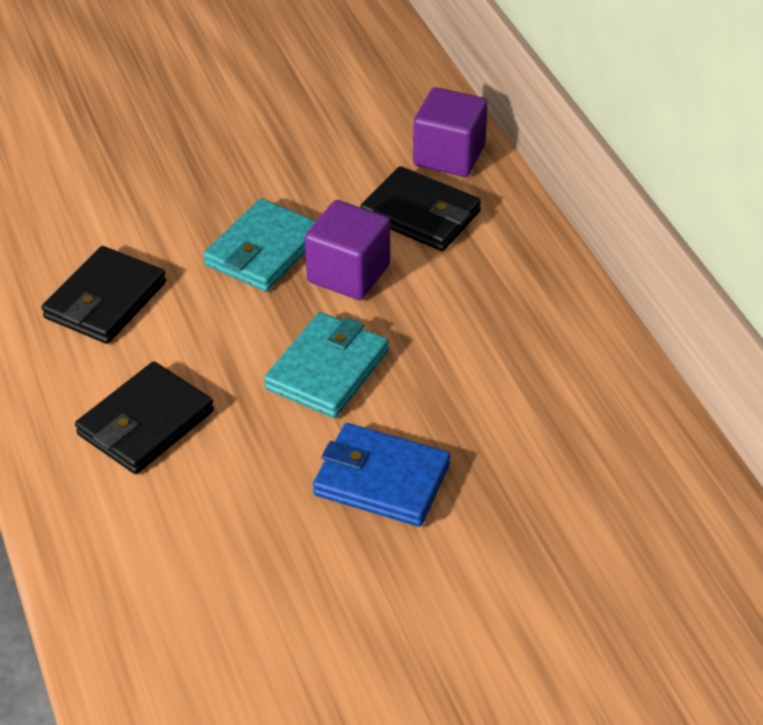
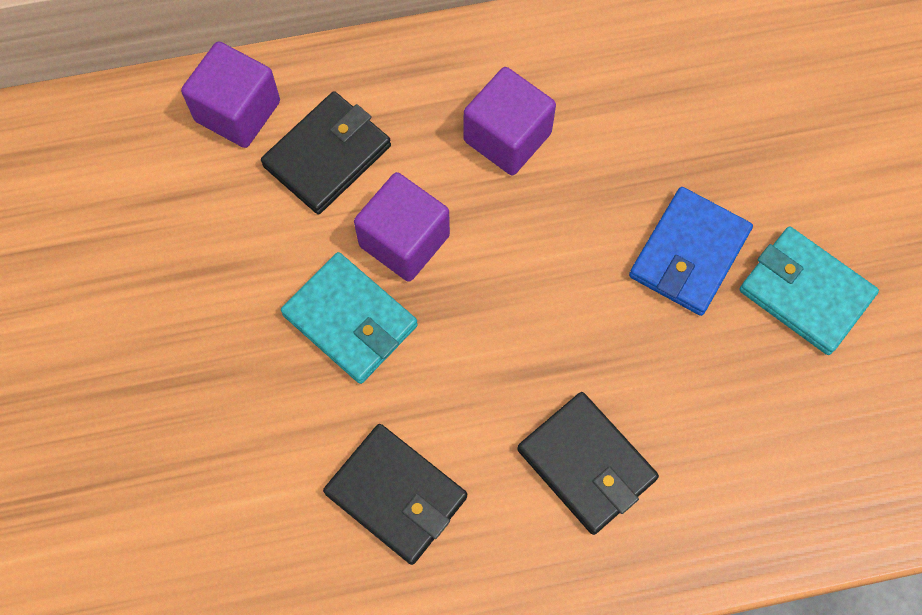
camera: 80 degrees left, 25 degrees up
turquoise wallet [264,312,389,418] -> turquoise wallet moved to [739,227,879,355]
none -> purple cube [464,67,556,175]

